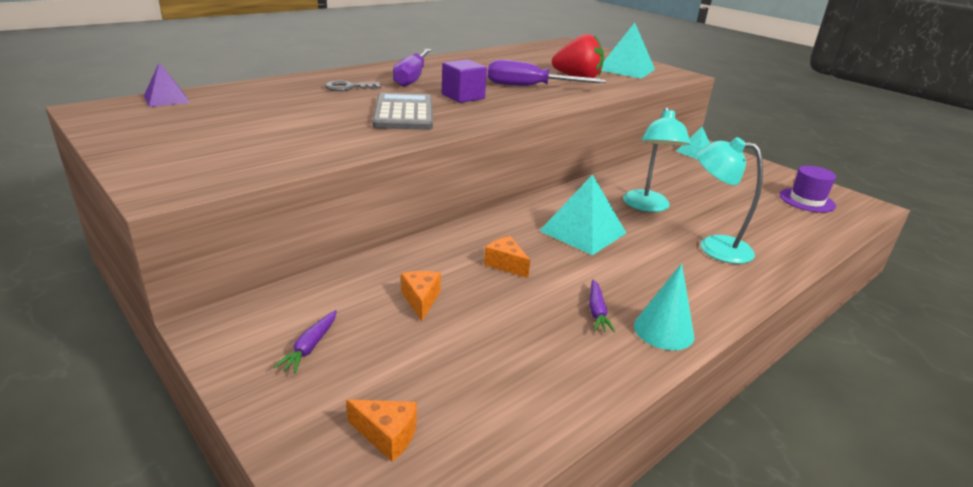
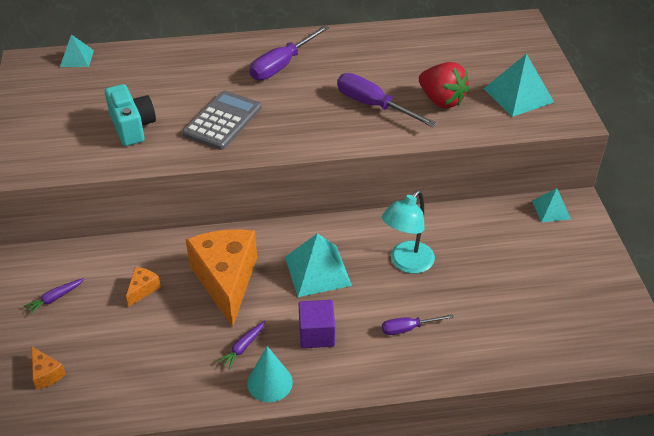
camera: 35 degrees right, 15 degrees up
purple pyramid [144,63,190,107] -> turquoise pyramid [60,34,94,67]
grey key [325,80,381,91] -> none
purple cube [442,60,487,103] -> purple cube moved to [299,300,335,348]
orange cheese [484,236,530,278] -> orange cheese [186,229,257,327], size x2.44
turquoise lamp [696,137,763,264] -> purple screwdriver [382,314,454,335]
purple hat [779,166,836,213] -> none
none -> turquoise camera [105,84,156,146]

